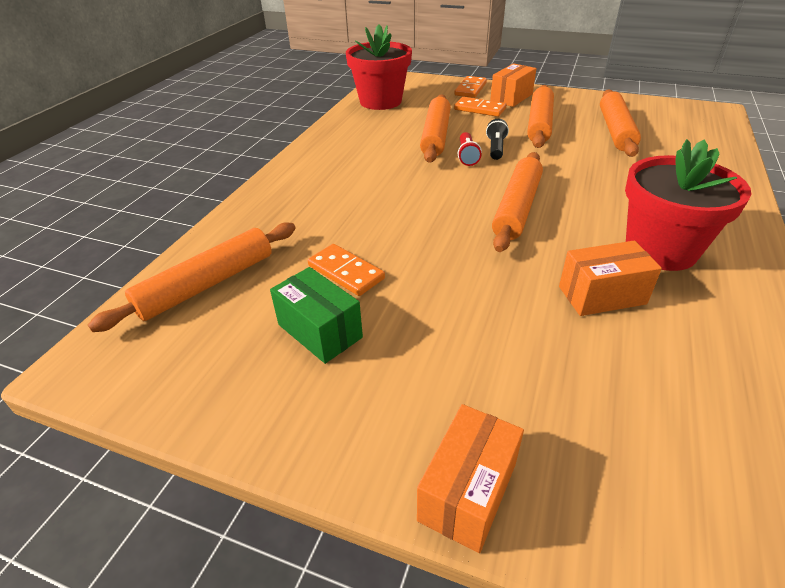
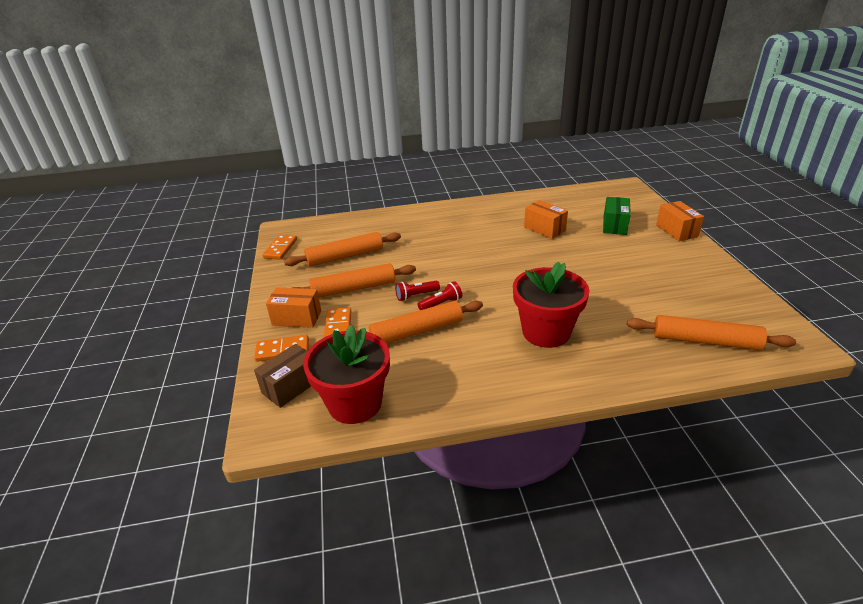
camera: 120 degrees left, 5 degrees down
green box [270,267,363,364] -> green box moved to [603,197,631,235]
orange domino [308,244,385,296] -> orange domino moved to [263,235,297,260]
orange box [417,404,524,553] -> orange box turned 75 degrees clockwise [656,201,704,241]
black flashlight [486,119,509,160] -> red flashlight [395,281,440,301]
orange rolling pin [492,152,543,252] -> none
red flower pot [625,139,751,271] -> red flower pot moved to [513,262,590,348]
none -> brown box [254,344,311,408]

